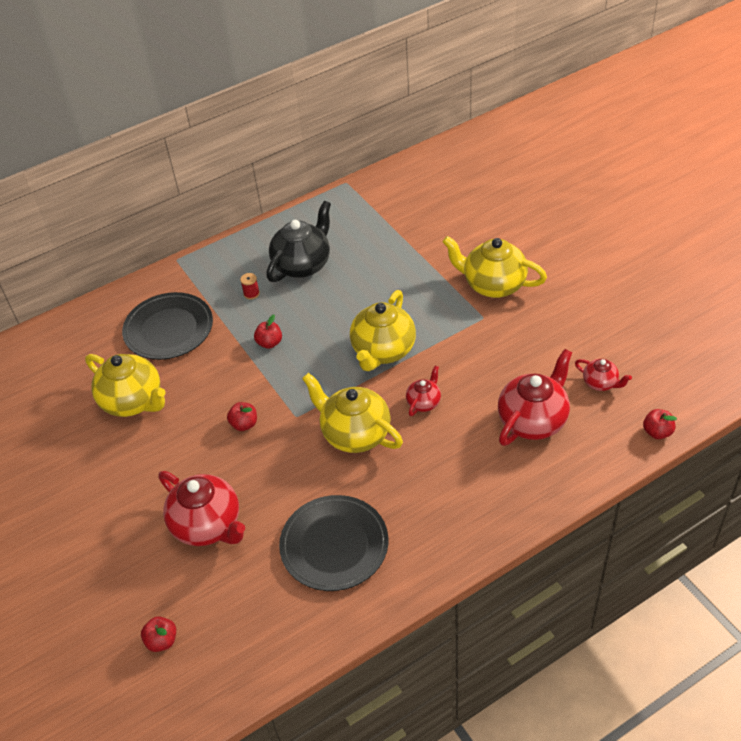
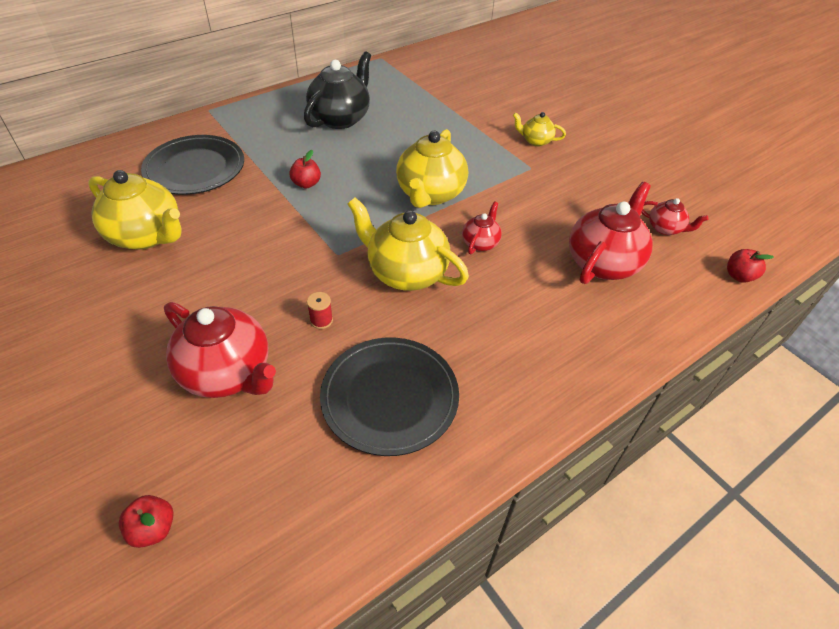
camera: 10 degrees left, 0 degrees up
red apple [227,402,257,431] -> none
red spool [240,273,260,300] -> red spool moved to [307,292,333,329]
yellow teapot [442,236,547,298] -> yellow teapot [513,112,566,146], size x0.51

